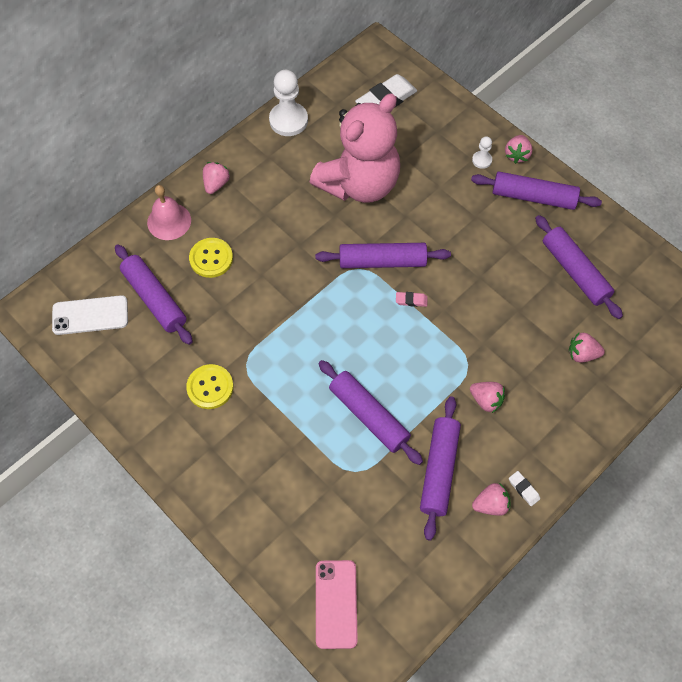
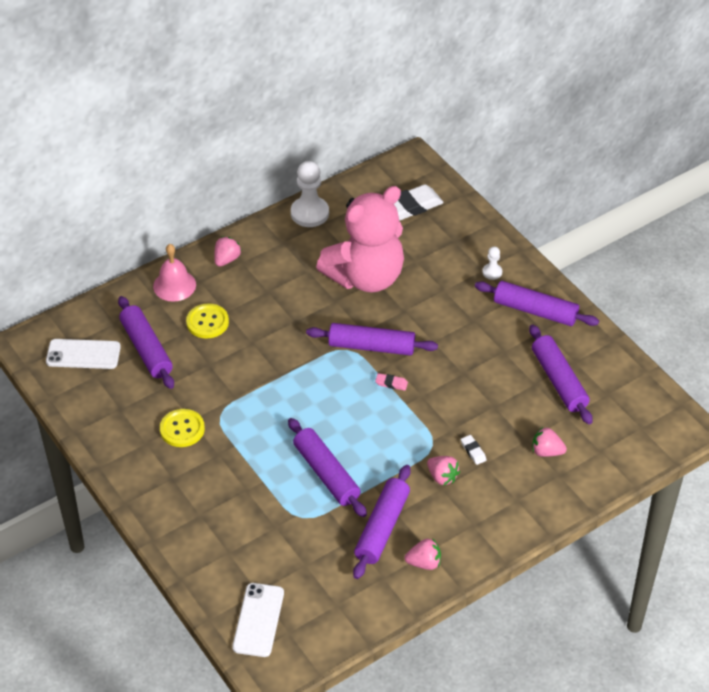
camera: 10 degrees right, 15 degrees down
pink phone [316,560,358,649] -> white phone [232,583,284,657]
pink strawberry [505,135,532,164] -> none
white eraser [509,471,540,506] -> white eraser moved to [461,435,487,465]

